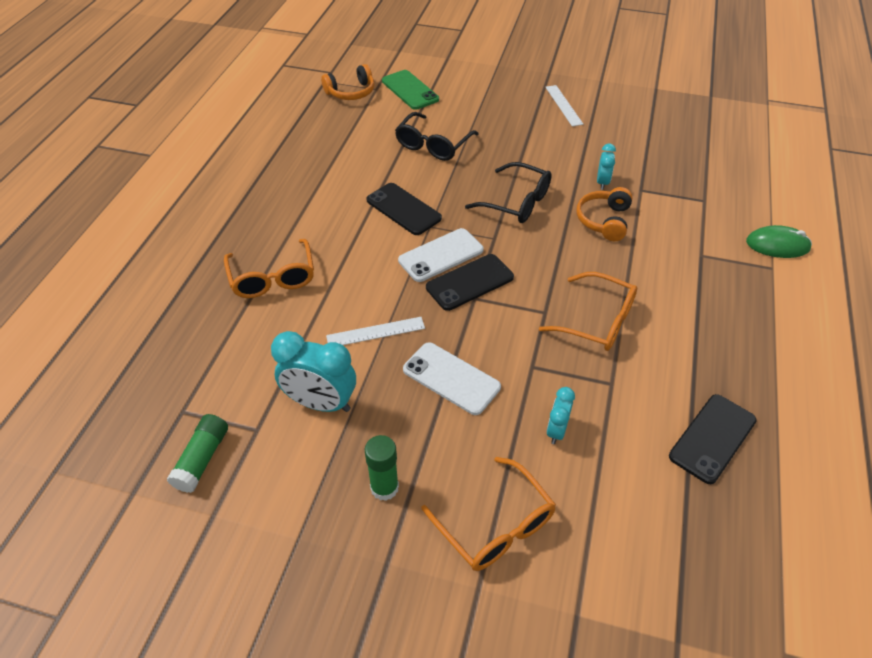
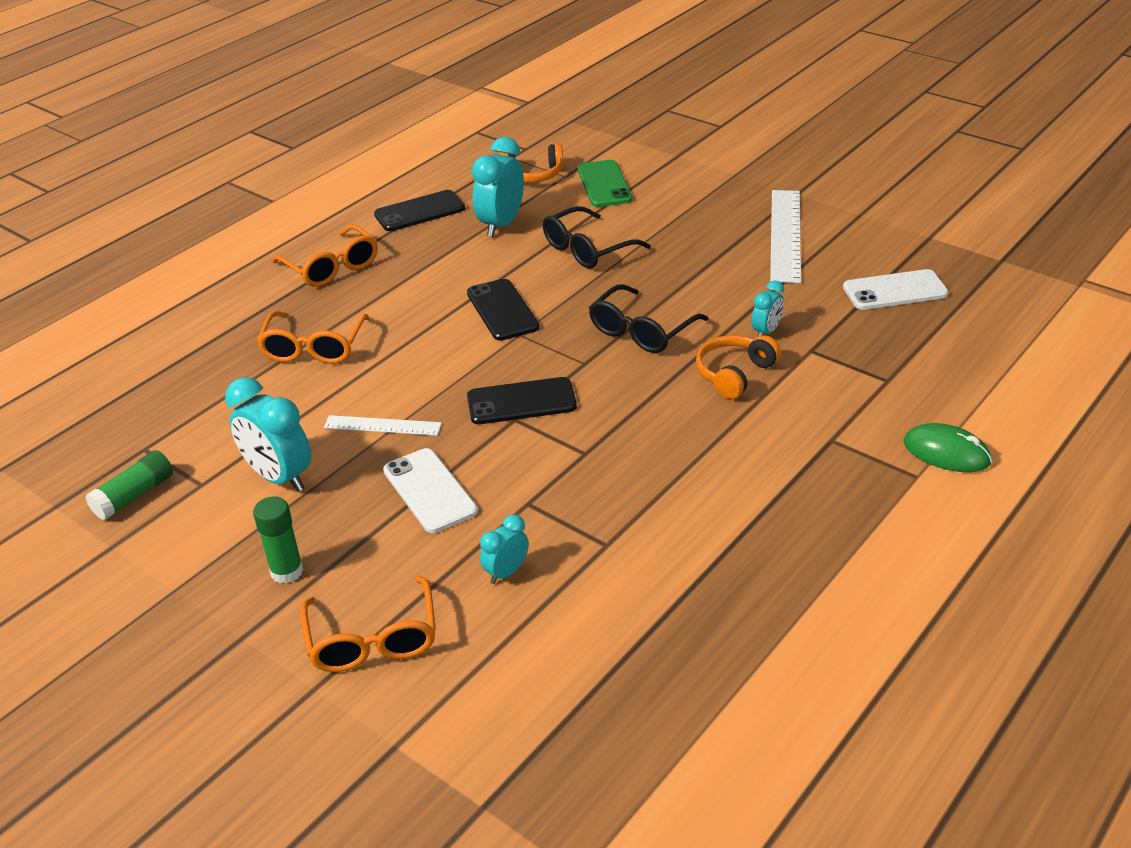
camera: 25 degrees right, 10 degrees down
white phone [398,228,483,282] -> white phone moved to [843,269,949,310]
black glasses [465,162,552,223] -> black glasses turned 75 degrees clockwise [589,284,708,353]
orange glasses [539,272,637,351] -> orange glasses moved to [272,224,378,287]
white ruler [545,85,583,126] -> white ruler [770,190,801,283], size x1.77
black phone [669,394,757,484] -> black phone moved to [374,190,465,231]
none -> turquoise clock [472,137,524,237]

